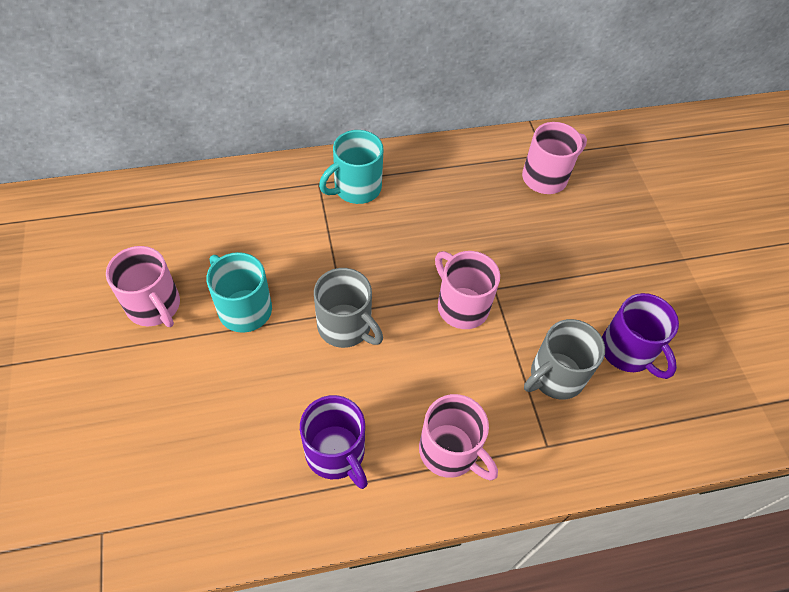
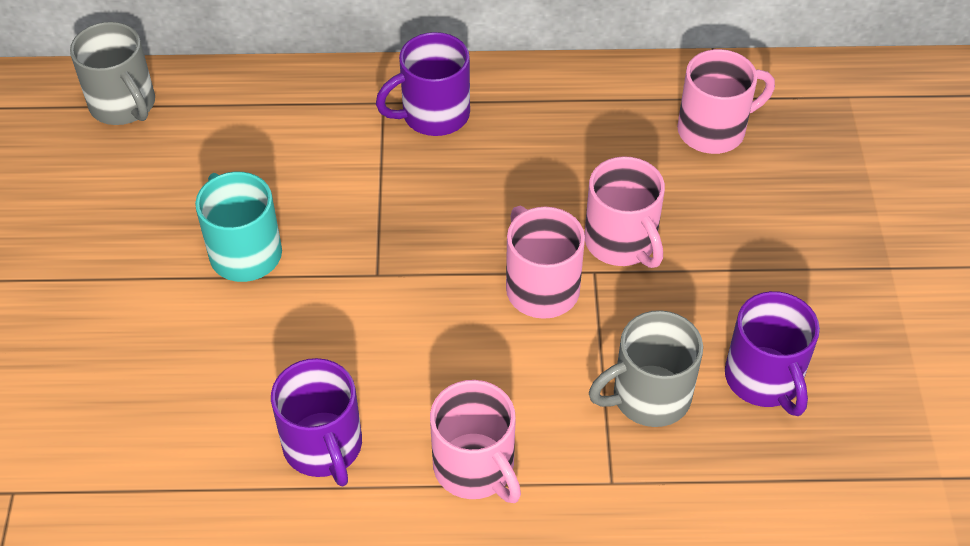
camera: 15 degrees right, 5 degrees down
pink mug [106,246,180,327] -> pink mug moved to [585,156,665,268]
grey mug [314,268,383,348] -> grey mug moved to [70,22,155,125]
turquoise mug [319,130,383,204] -> purple mug [376,32,470,136]

